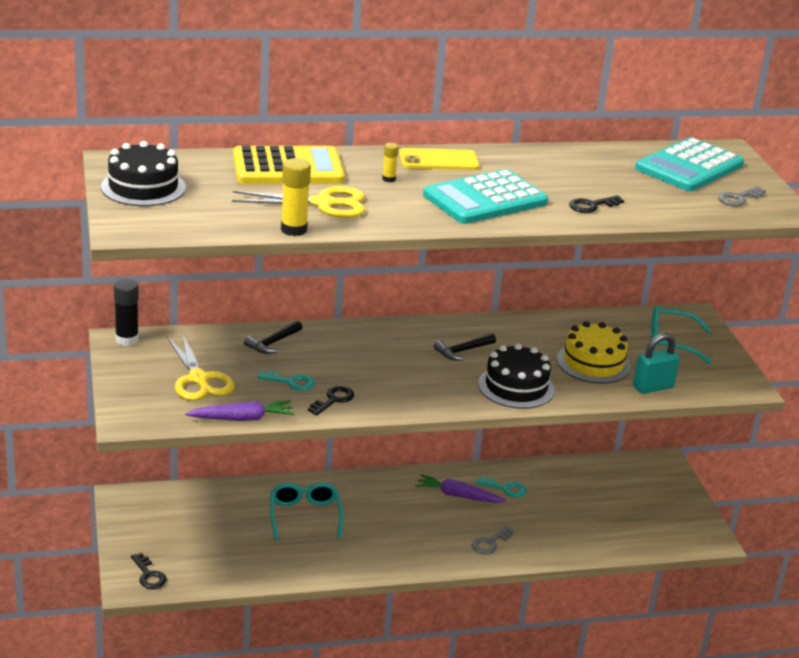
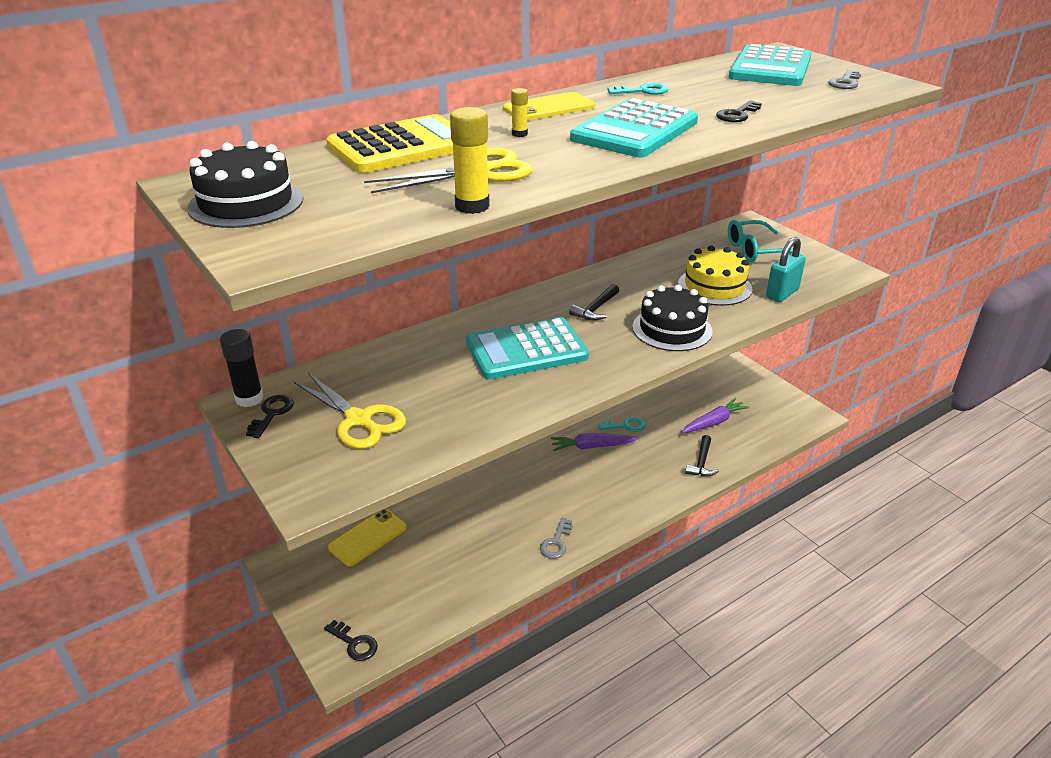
camera: 20 degrees left, 5 degrees up
purple carrot [185,401,294,421] -> purple carrot moved to [681,398,749,433]
black hammer [244,321,302,354] -> black hammer moved to [685,435,719,477]
turquoise key [257,371,315,391] -> turquoise key moved to [607,83,668,94]
turquoise glasses [270,482,343,540] -> none
black key [308,386,354,415] -> black key moved to [246,395,294,438]
grey key [472,526,514,554] -> grey key moved to [540,518,572,559]
none -> yellow phone [328,509,407,566]
none -> turquoise calculator [466,317,589,379]

